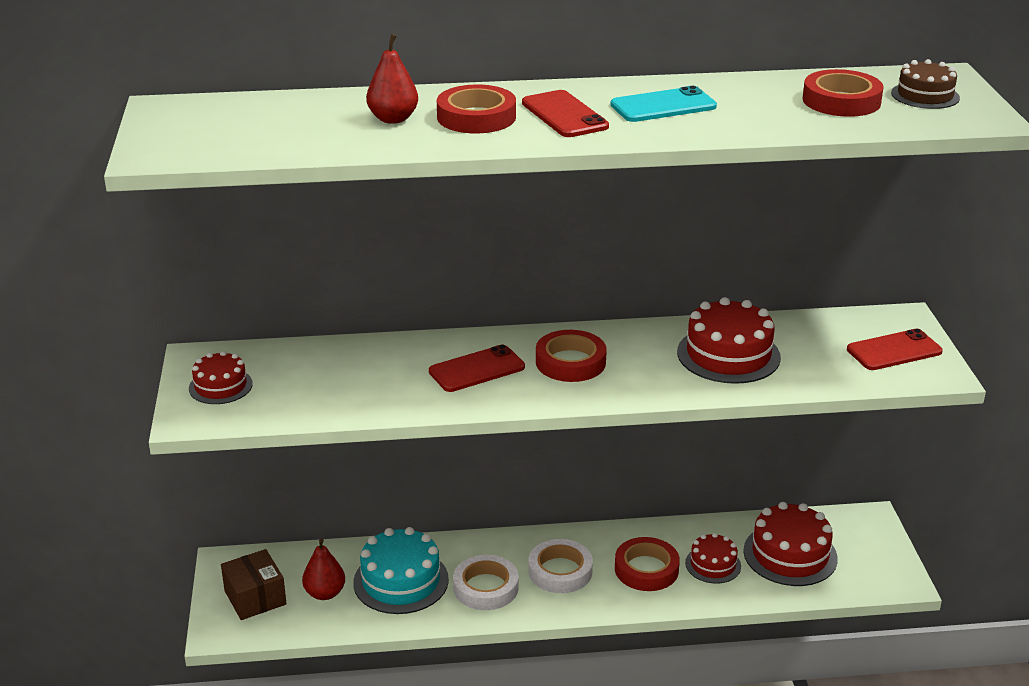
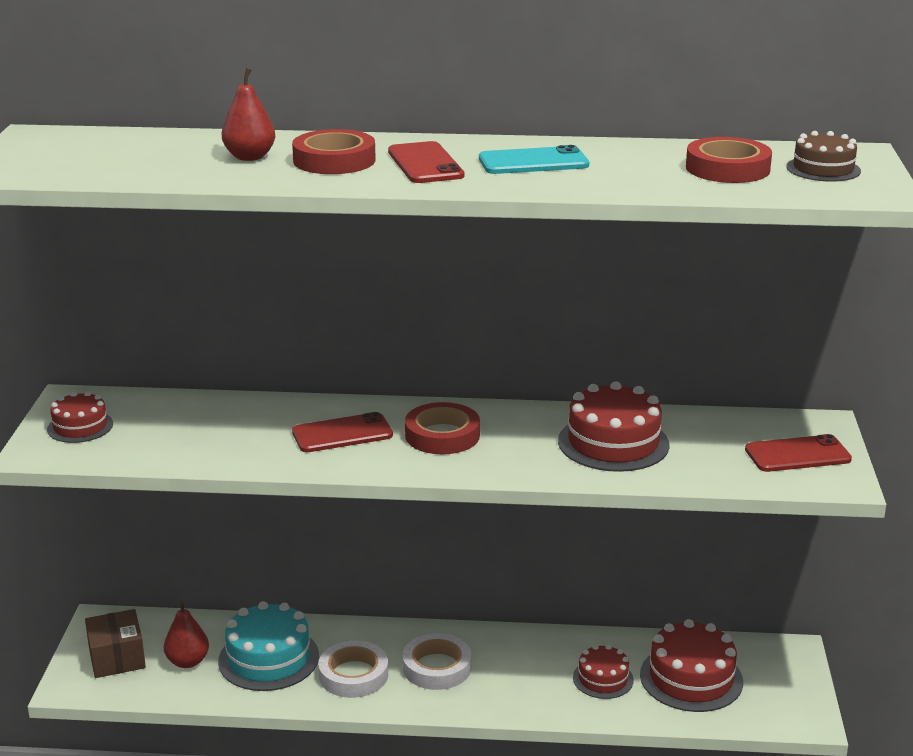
camera: 10 degrees right, 5 degrees down
red tape [615,537,680,591] -> none

